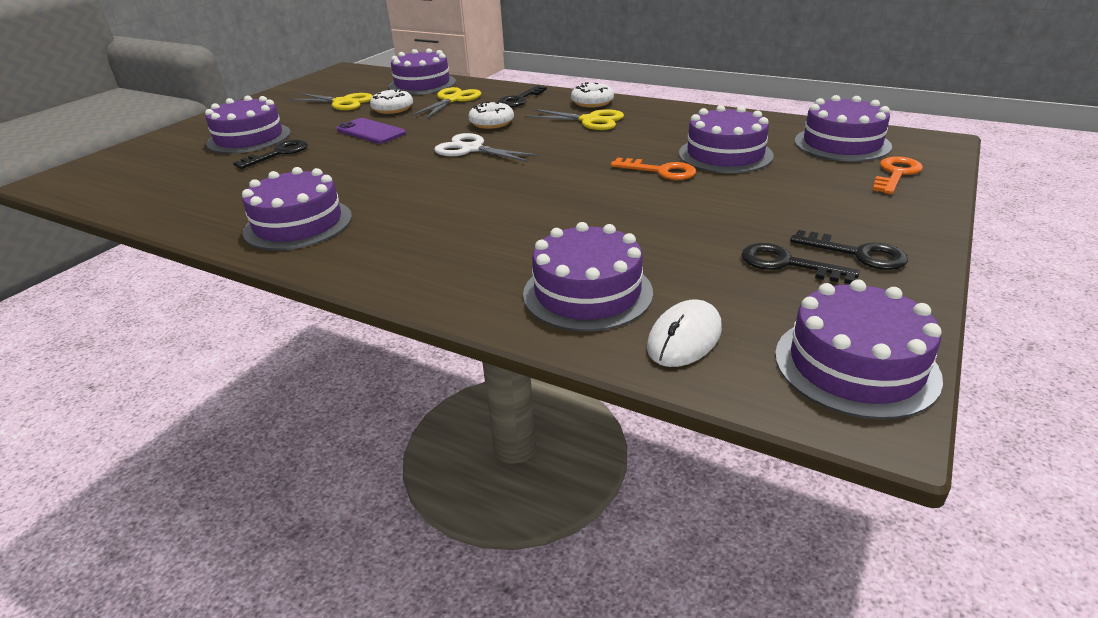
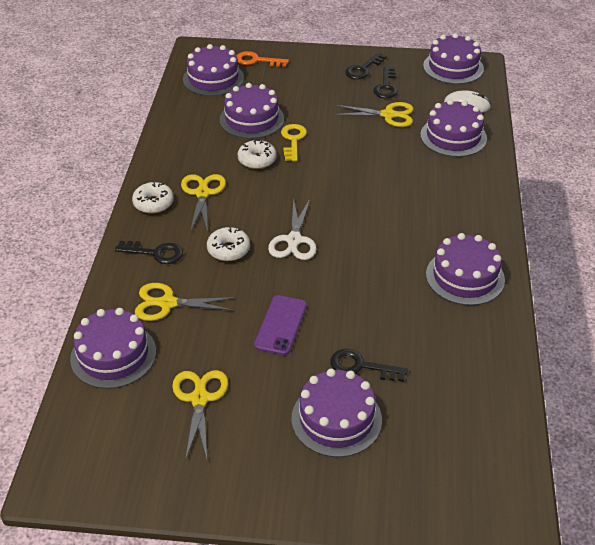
camera: 115 degrees left, 10 degrees up
white donut [370,89,413,114] -> white donut moved to [238,140,277,169]
orange key [611,158,696,180] -> yellow key [281,124,307,161]
black key [790,230,908,270] -> black key turned 150 degrees counterclockwise [345,53,387,79]
none -> yellow scissors [334,102,414,127]

